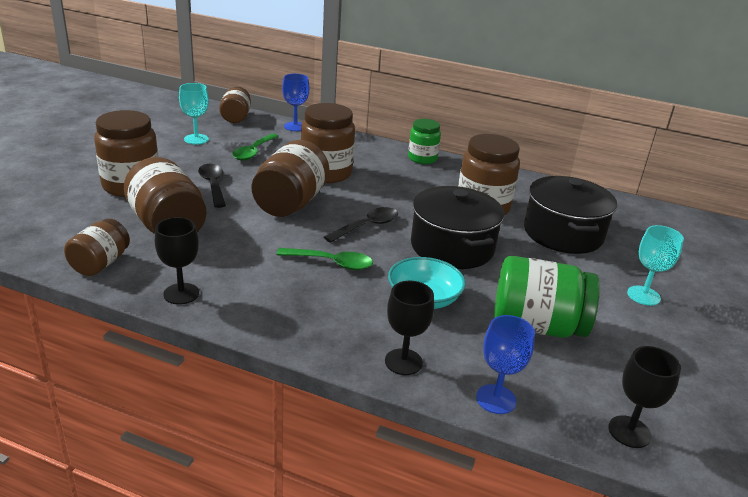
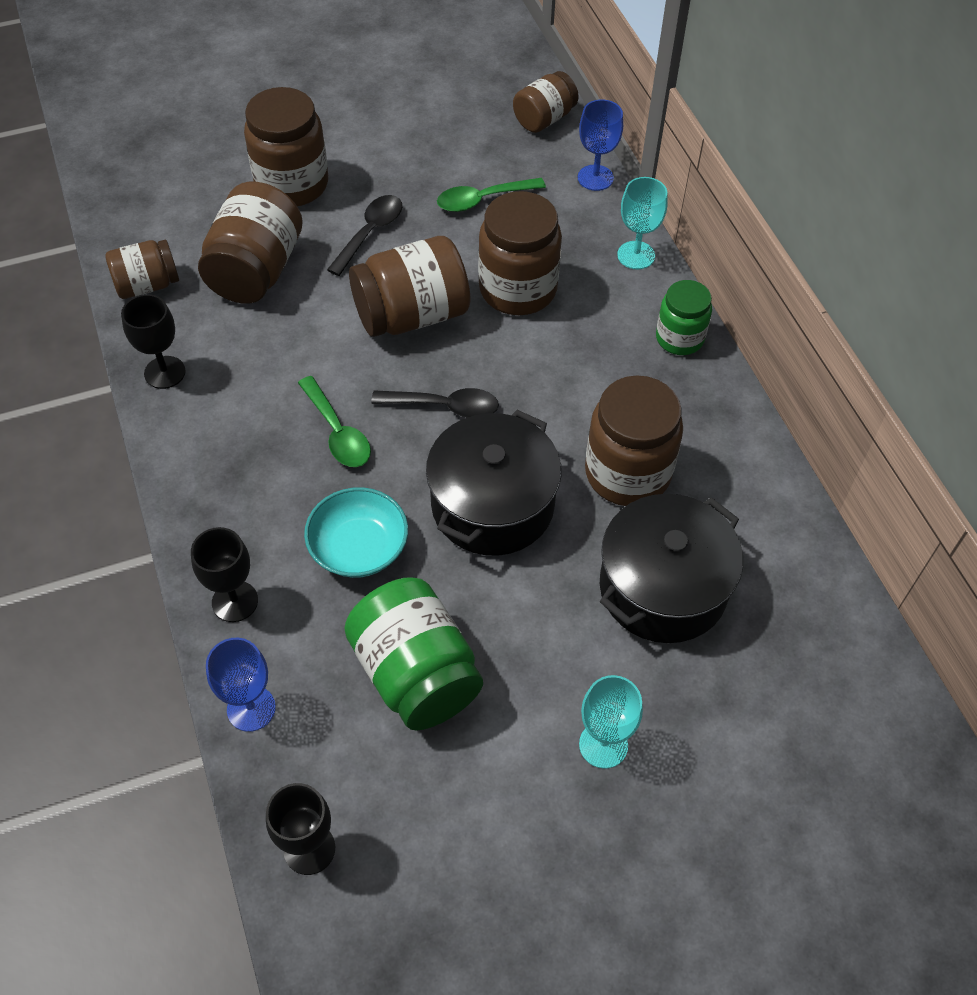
camera: 50 degrees right, 25 degrees up
turquoise goblet [179,83,209,145] -> turquoise goblet moved to [617,177,668,270]

